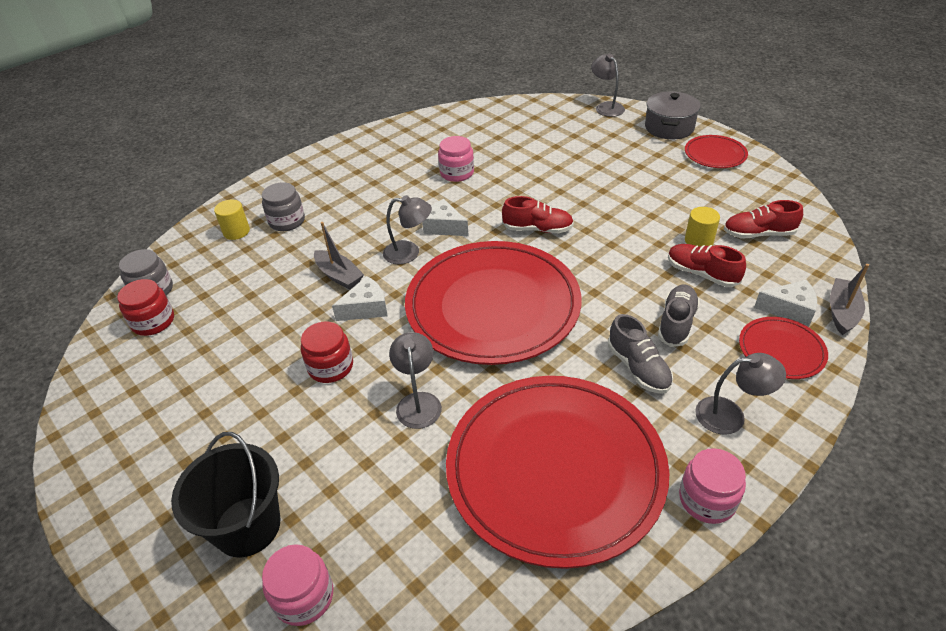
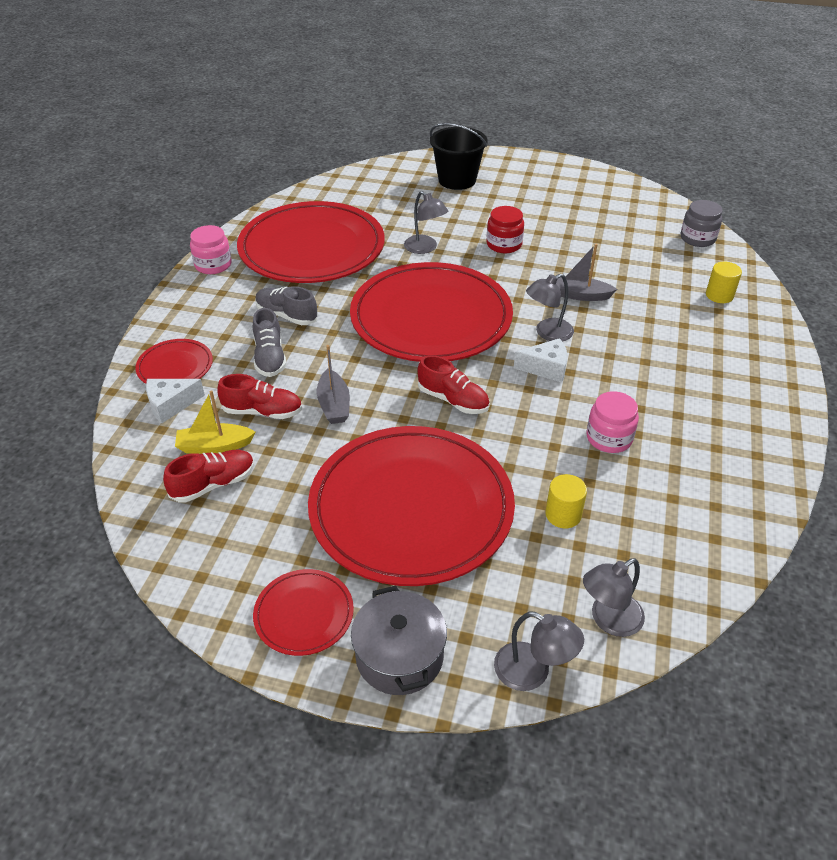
camera: 145 degrees right, 0 degrees up
red jar [117,279,174,336] -> none
grey jar [262,183,305,231] -> none
pink jar [262,544,333,626] -> none
white cheese [332,276,388,321] -> none
red shoe [502,196,574,233] -> red shoe turned 120 degrees counterclockwise [418,355,490,414]
yellow cylinder [685,207,720,247] -> yellow cylinder moved to [545,474,587,528]
grey lamp [695,353,786,435] -> grey lamp moved to [583,558,645,637]
grey boat [830,264,869,335] -> grey boat moved to [317,345,350,424]
none -> yellow boat [175,390,255,454]
none -> red plate [308,426,515,586]

